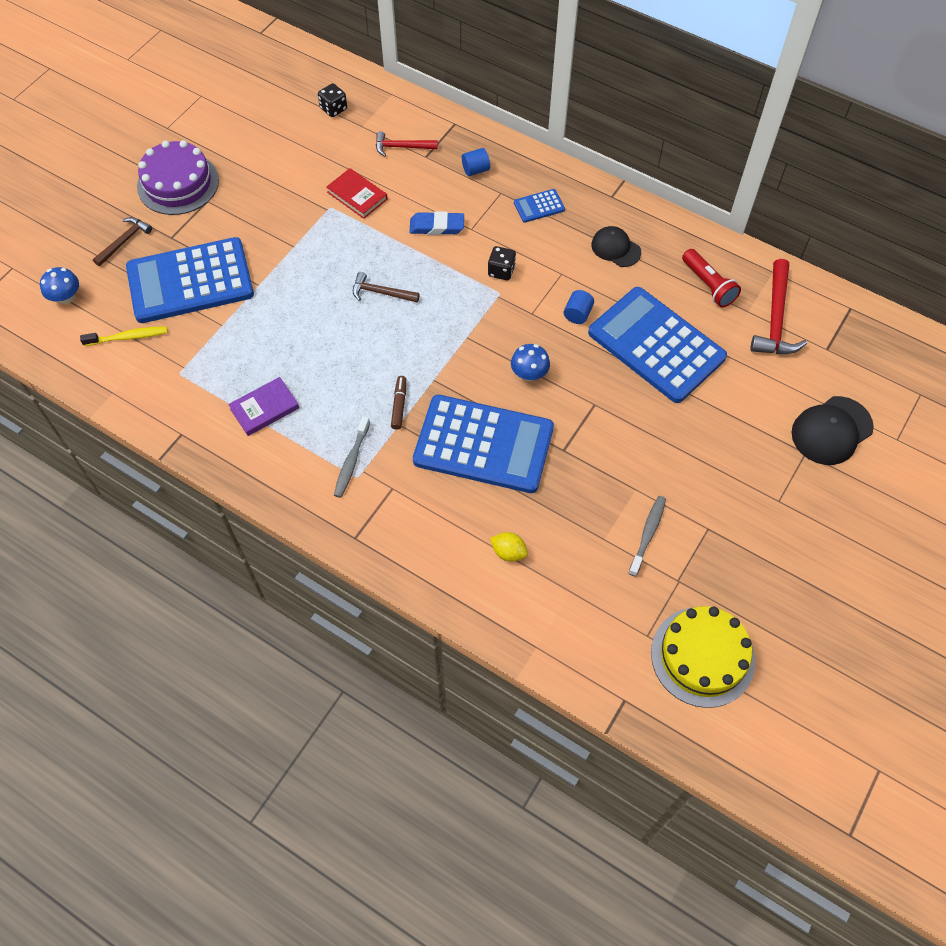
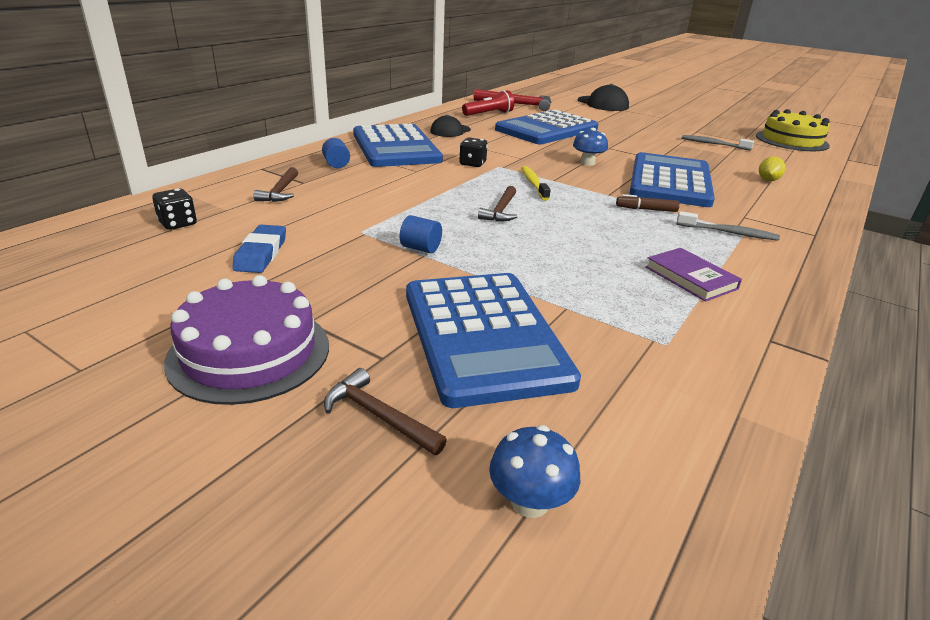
camera: 90 degrees left, 30 degrees down
yellow toothbrush [80,326,168,346] -> yellow toothbrush moved to [521,166,551,200]
red book [326,168,388,219] -> none
red hammer [376,131,438,156] -> brown hammer [254,167,298,202]
blue eraser [409,211,464,235] -> blue eraser moved to [232,225,286,273]
blue calculator [514,189,565,223] -> blue calculator [353,124,443,167], size x2.48
blue cylinder [563,290,594,324] -> blue cylinder moved to [400,215,442,253]

